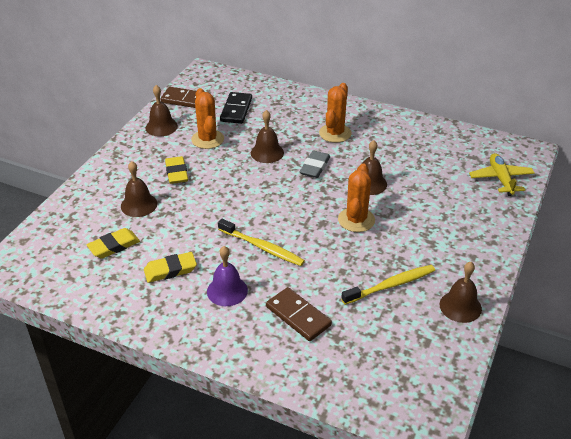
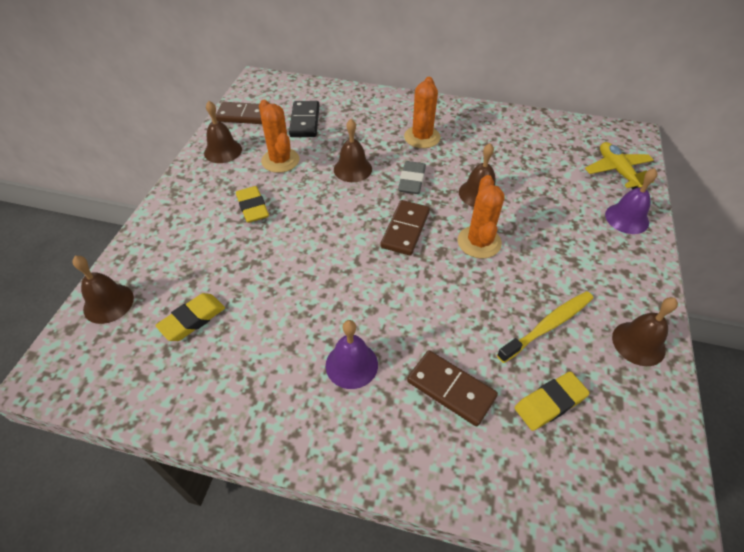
camera: 10 degrees left, 10 degrees up
brown bell [121,161,157,217] -> brown bell moved to [73,256,134,324]
yellow eraser [144,252,197,283] -> yellow eraser moved to [515,372,590,431]
yellow toothbrush [218,219,305,266] -> none
none -> brown domino [380,200,430,255]
none -> purple bell [605,168,657,234]

